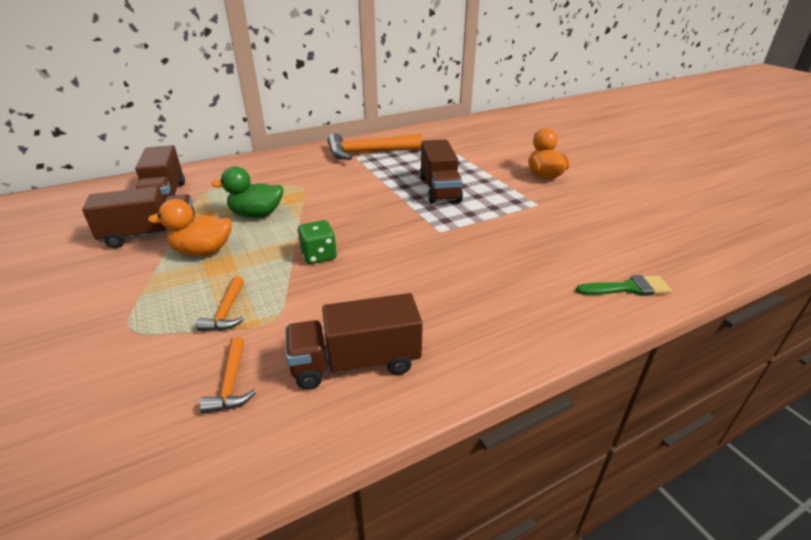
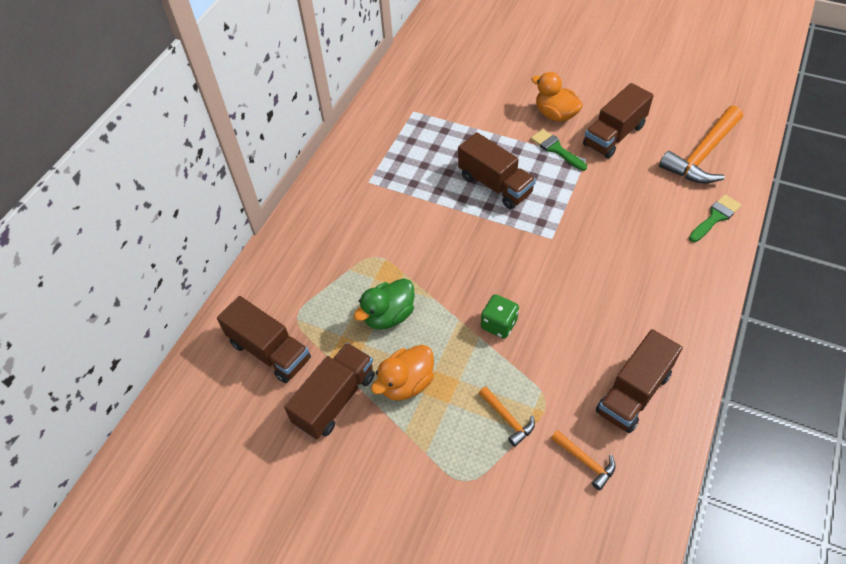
camera: 35 degrees left, 20 degrees up
orange hammer [328,133,423,160] -> orange hammer moved to [659,106,743,184]
none -> green brush [531,129,587,171]
none -> brown truck [583,83,654,159]

